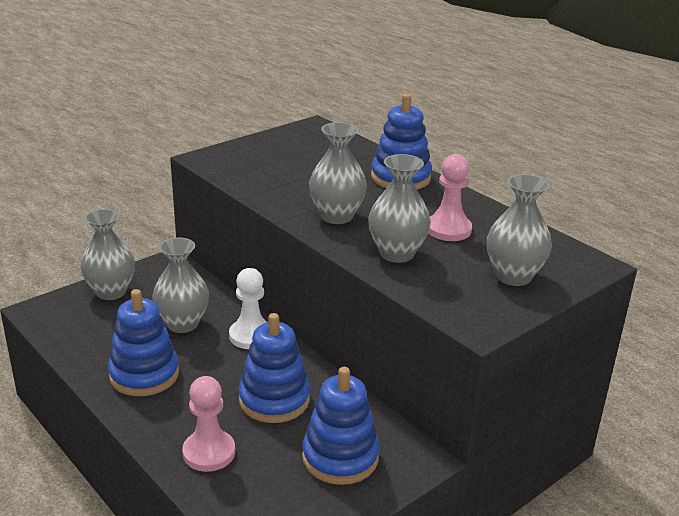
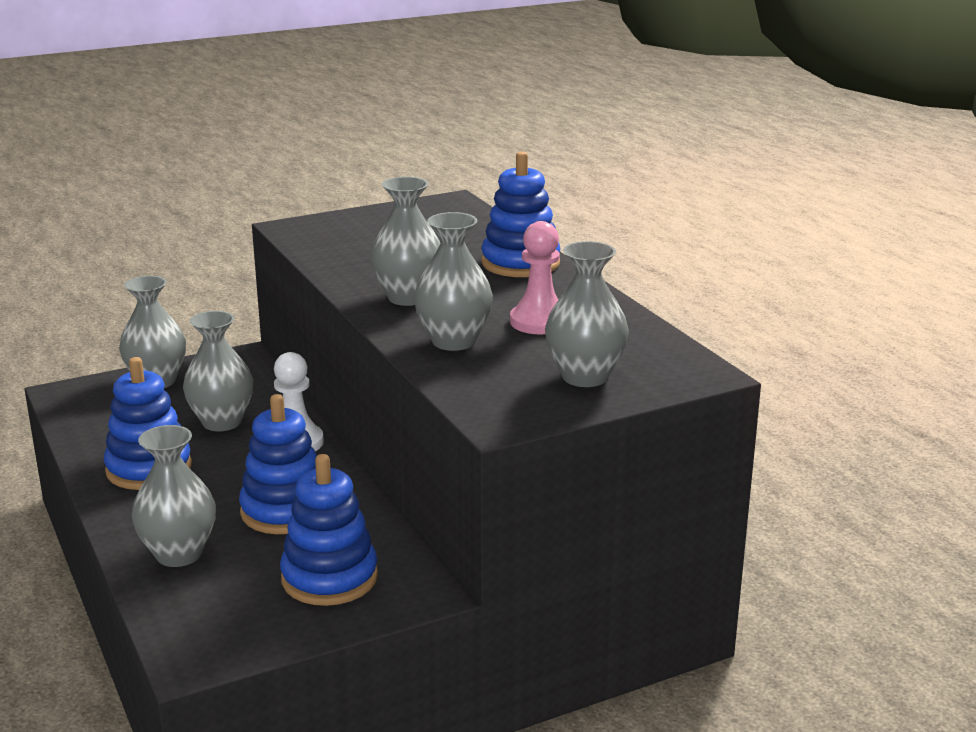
camera: 15 degrees right, 5 degrees down
pink pawn [182,376,235,472] -> grey vase [132,425,216,567]

